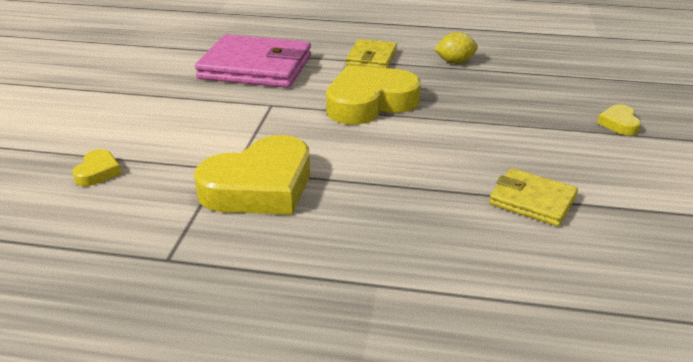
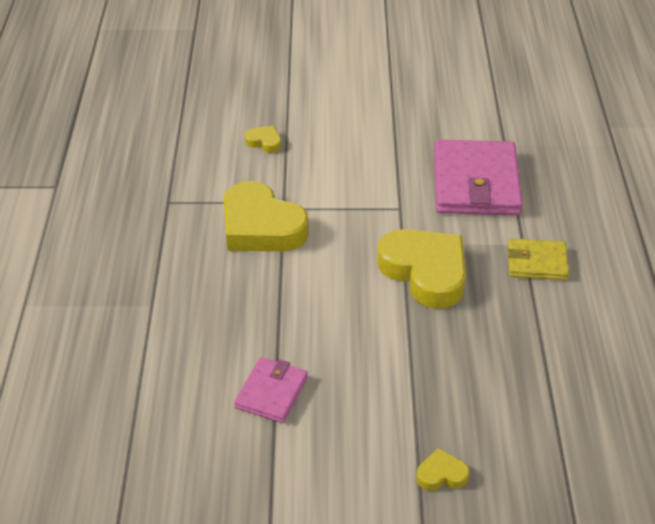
camera: 80 degrees right, 10 degrees up
yellow heart [72,149,121,186] -> yellow heart turned 150 degrees counterclockwise [245,126,281,153]
yellow lemon [434,32,478,64] -> none
yellow wallet [489,168,578,226] -> pink wallet [234,357,308,423]

